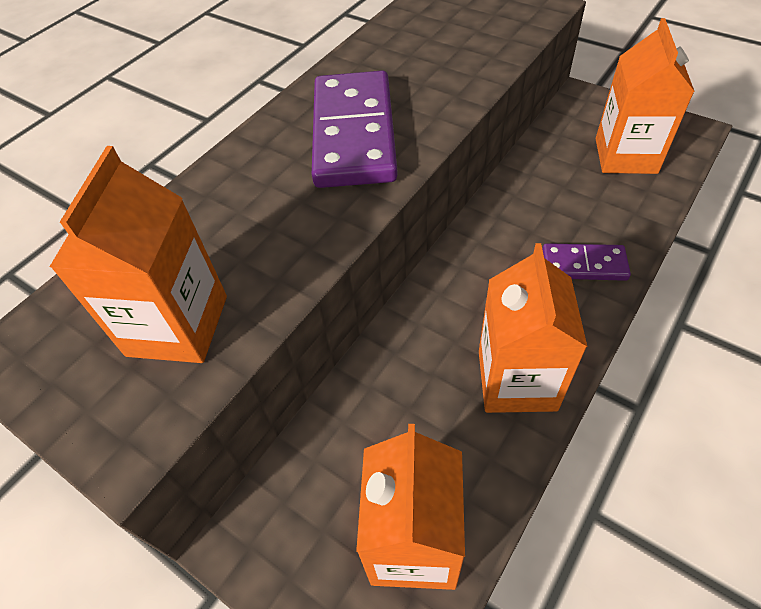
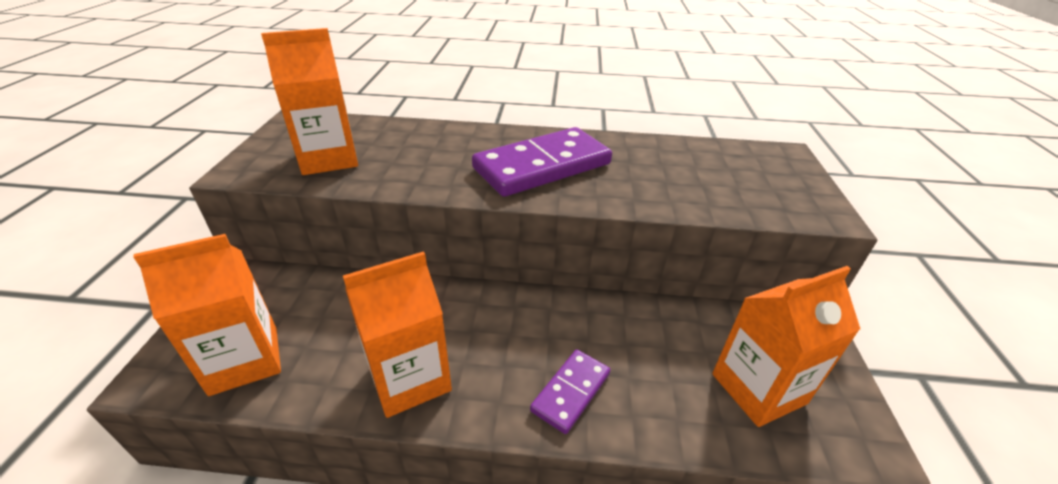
camera: 55 degrees right, 15 degrees down
purple domino [542,243,631,281] -> purple domino turned 60 degrees clockwise [530,350,610,434]

